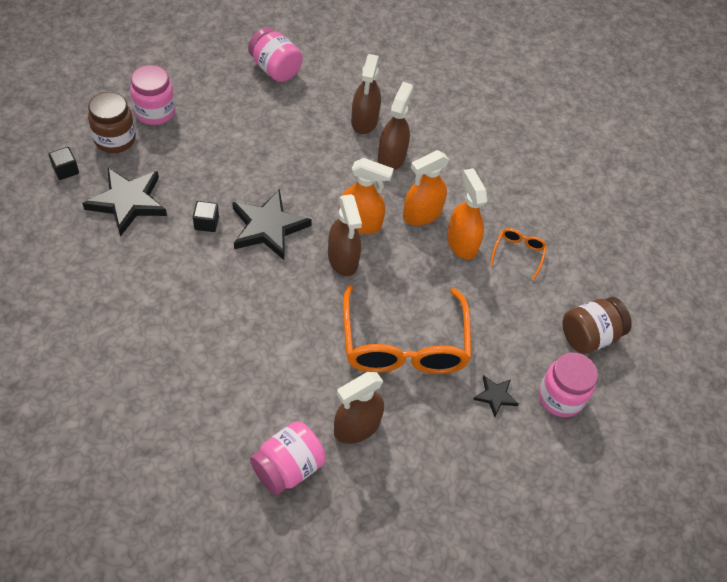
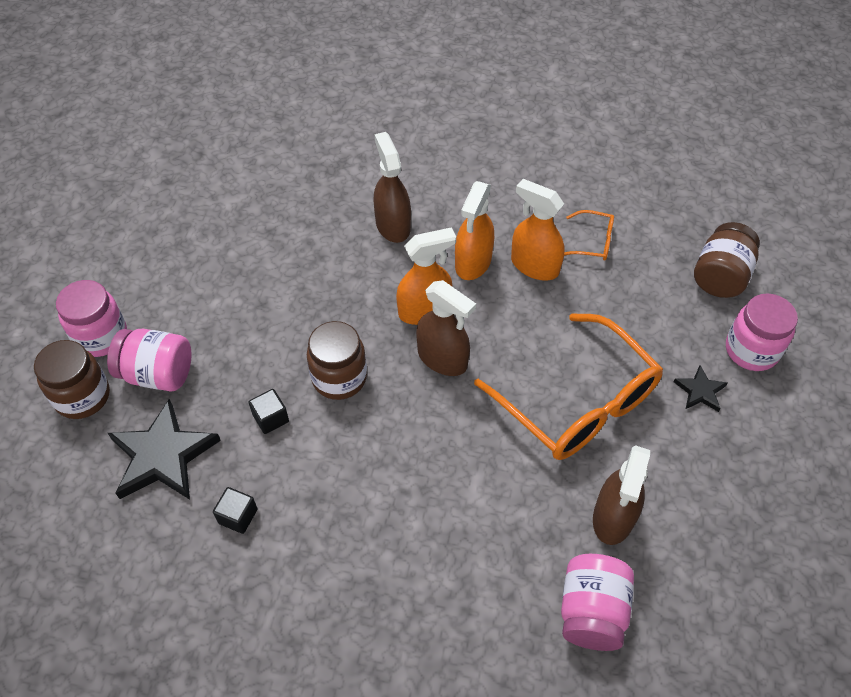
camera: 30 degrees left, 0 degrees up
black cube [49,147,79,180] -> black cube moved to [213,487,257,534]
black star [232,189,312,260] -> brown jar [307,321,367,400]
pink jar [248,27,303,82] -> pink jar moved to [107,329,192,392]
brown spray bottle [351,54,381,134] -> none
orange glasses [490,228,547,280] -> orange glasses turned 120 degrees clockwise [564,210,614,261]

